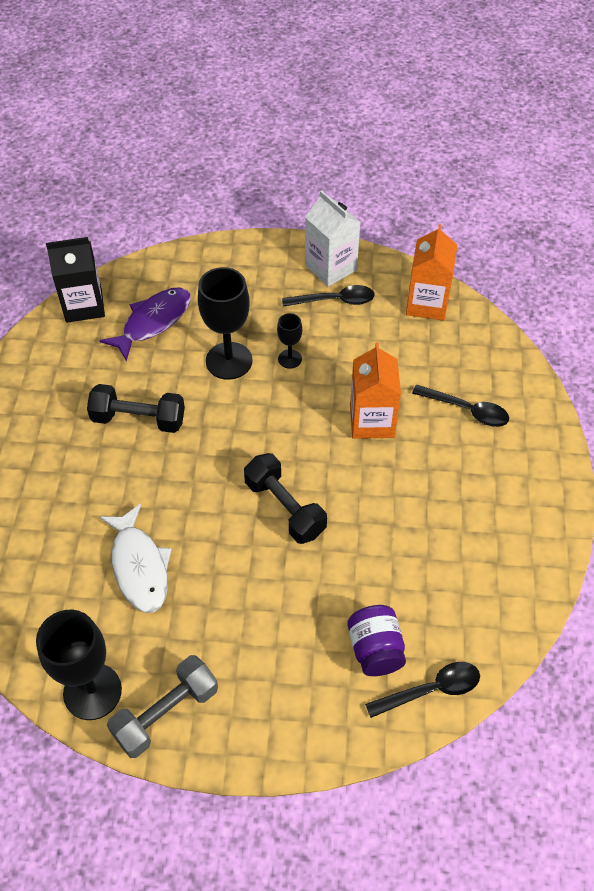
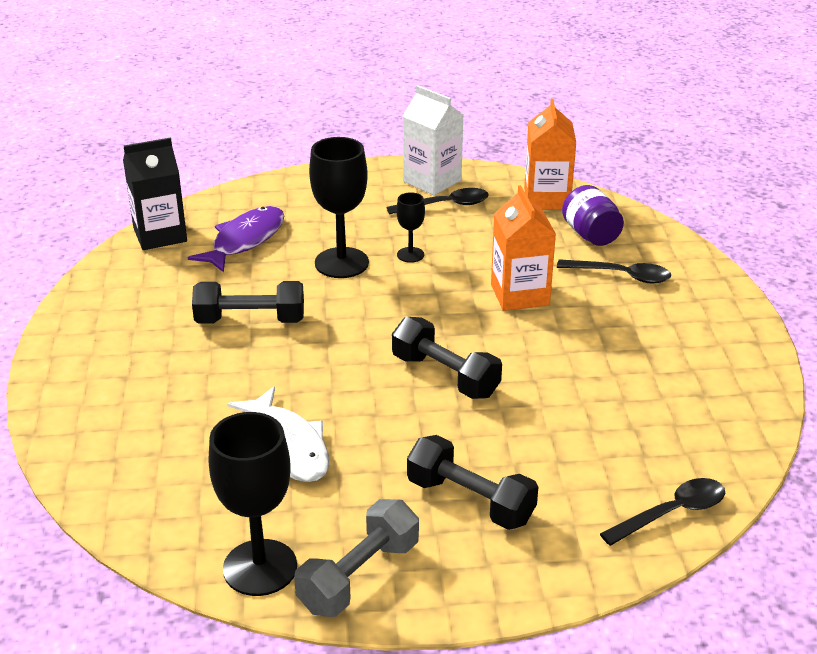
camera: 10 degrees left, 20 degrees down
purple jar [347,605,406,676] -> purple jar moved to [562,185,624,246]
none -> black dumbbell [407,435,538,530]

